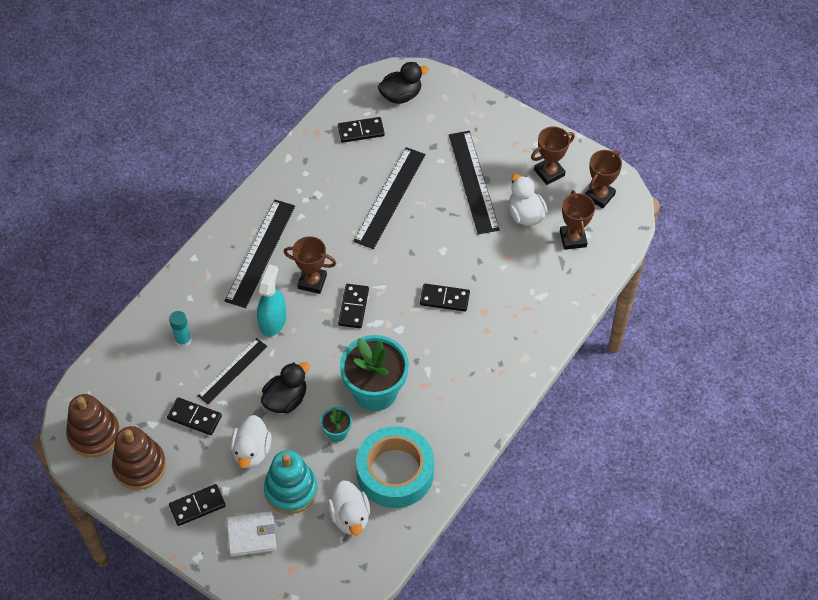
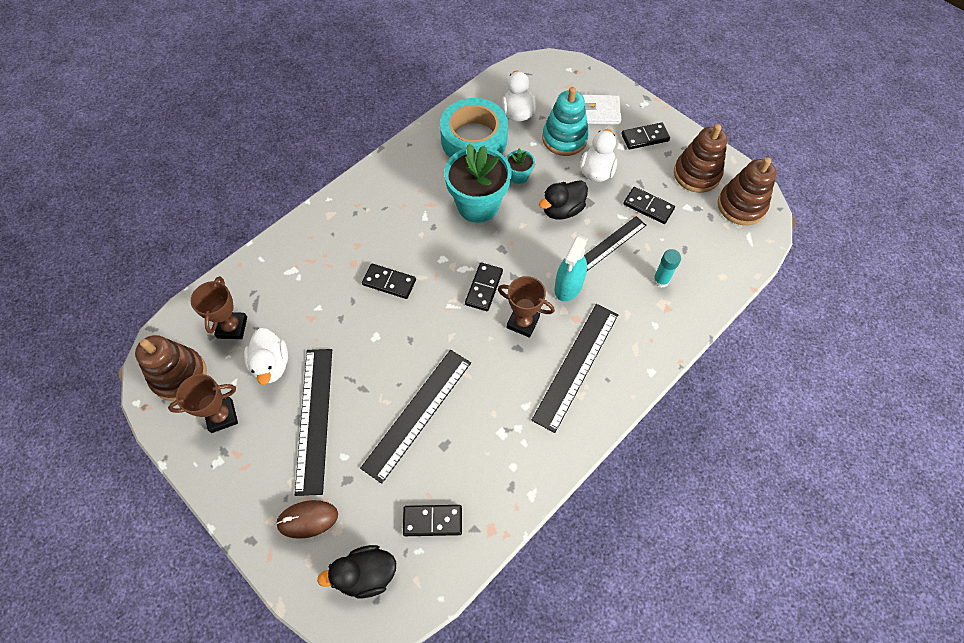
camera: 170 degrees left, 5 degrees up
brown trophy [585,150,622,209] -> brown stacking toy [135,335,206,401]
none -> brown mouse [276,500,338,539]

